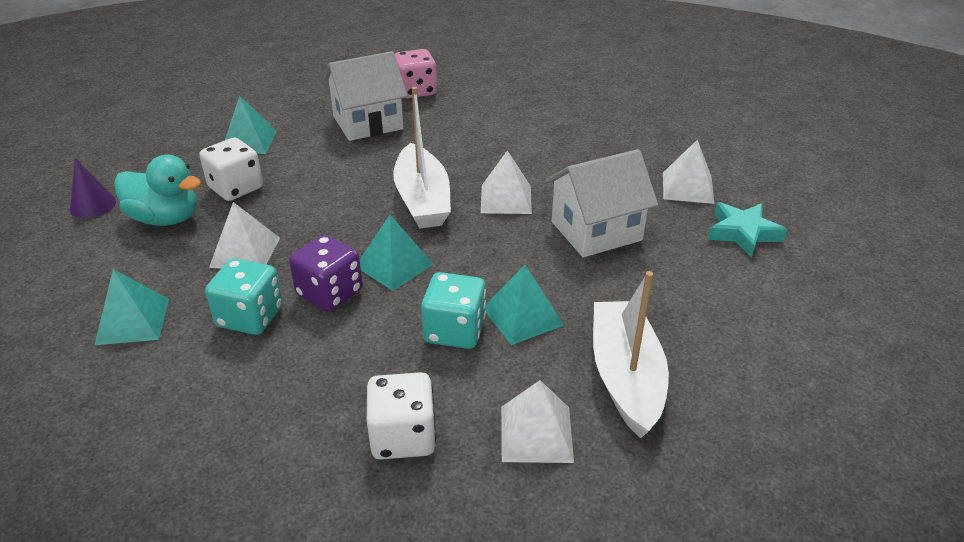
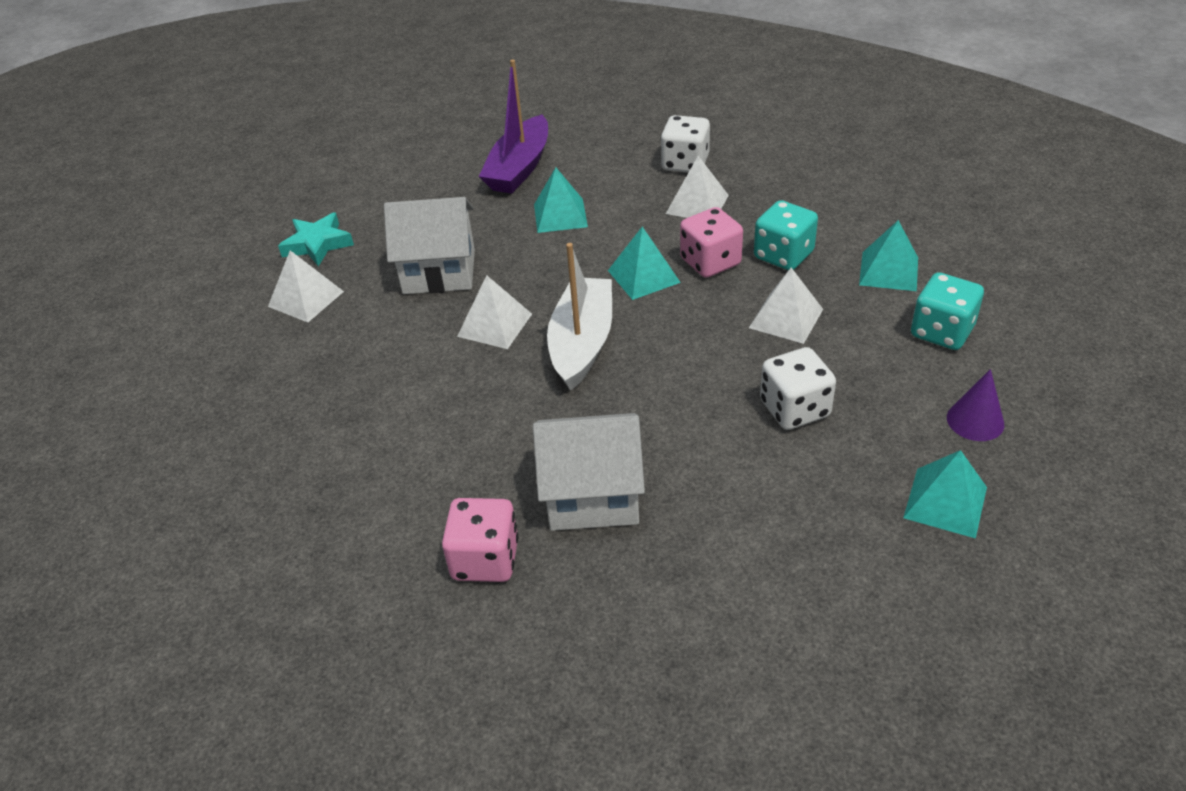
camera: 155 degrees left, 5 degrees up
turquoise duck [114,155,201,226] -> none
turquoise pyramid [225,96,277,154] -> turquoise pyramid moved to [903,450,987,539]
purple dice [289,235,363,312] -> pink dice [680,207,743,278]
turquoise dice [421,272,486,349] -> turquoise dice moved to [911,272,984,350]
white pyramid [501,380,574,463] -> white pyramid moved to [666,156,729,218]
white boat [593,271,669,438] -> purple boat [479,59,548,194]

